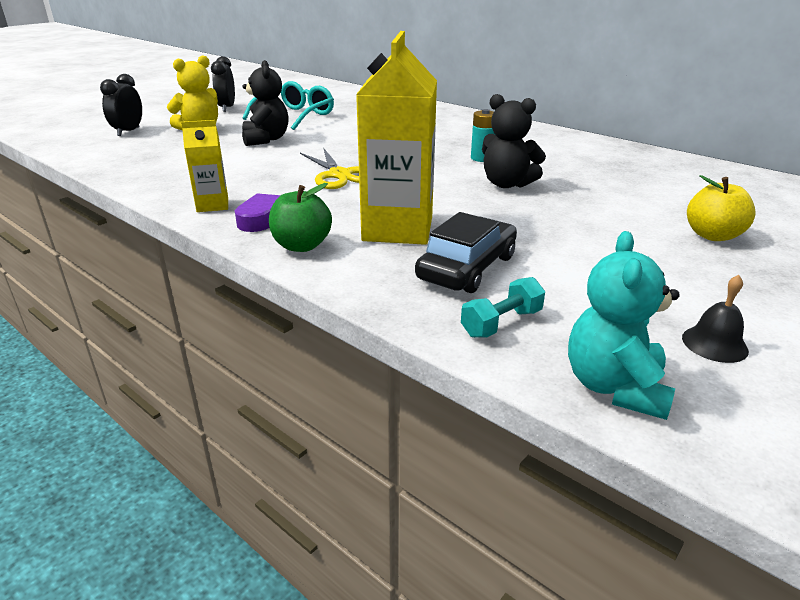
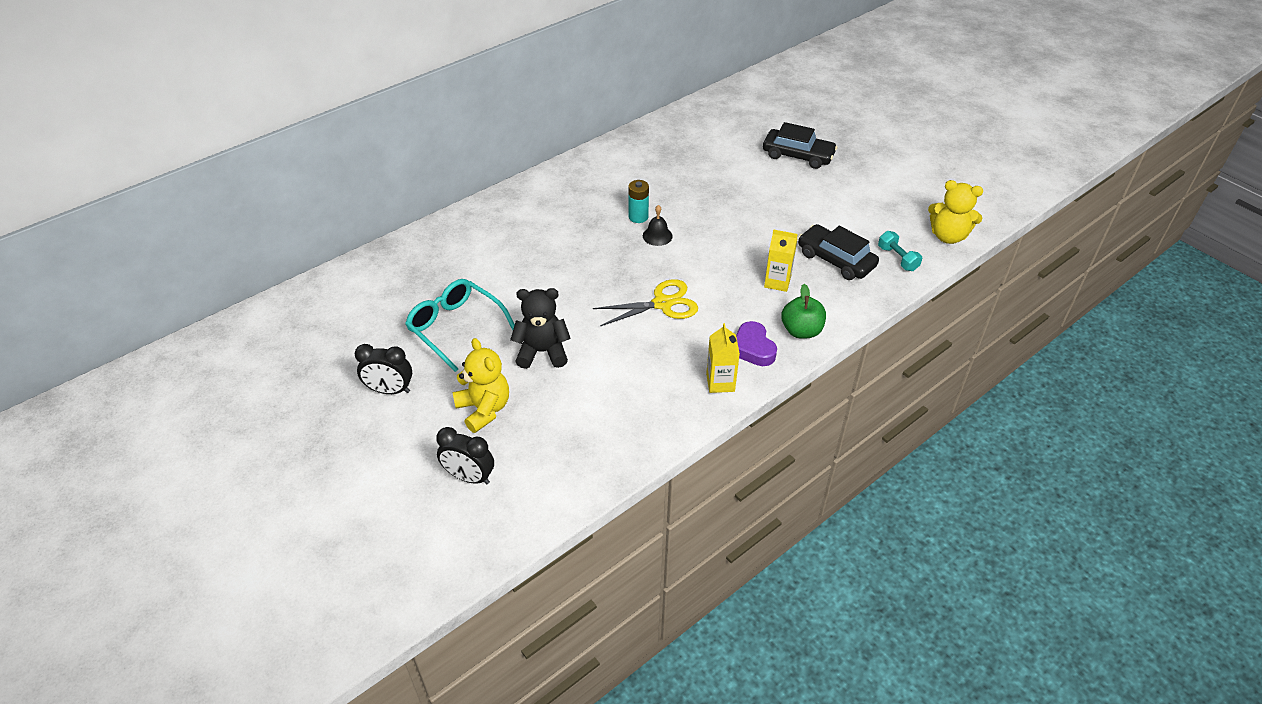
camera: 80 degrees left, 15 degrees up
yellow carton [356,31,437,245] -> yellow carton [764,229,798,292], size x0.51
black teddy bear [482,94,546,188] -> none
turquoise teddy bear [568,231,680,420] -> yellow teddy bear [928,180,983,244]
black bell [682,275,749,363] -> black bell moved to [643,205,673,246]
yellow apple [687,175,756,241] -> black car [763,122,837,169]

